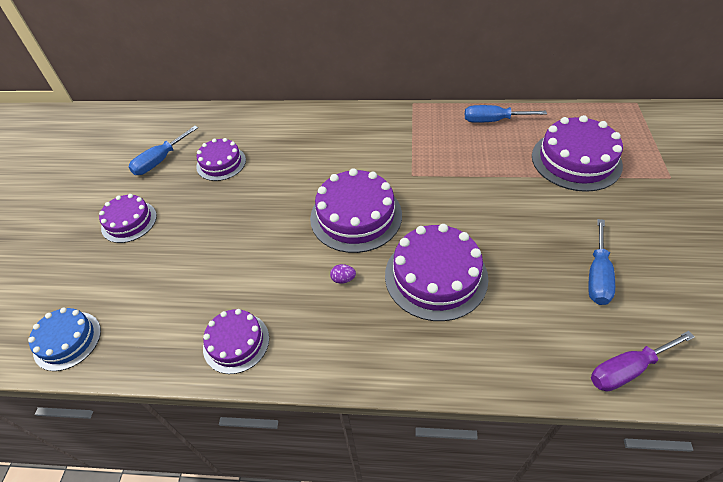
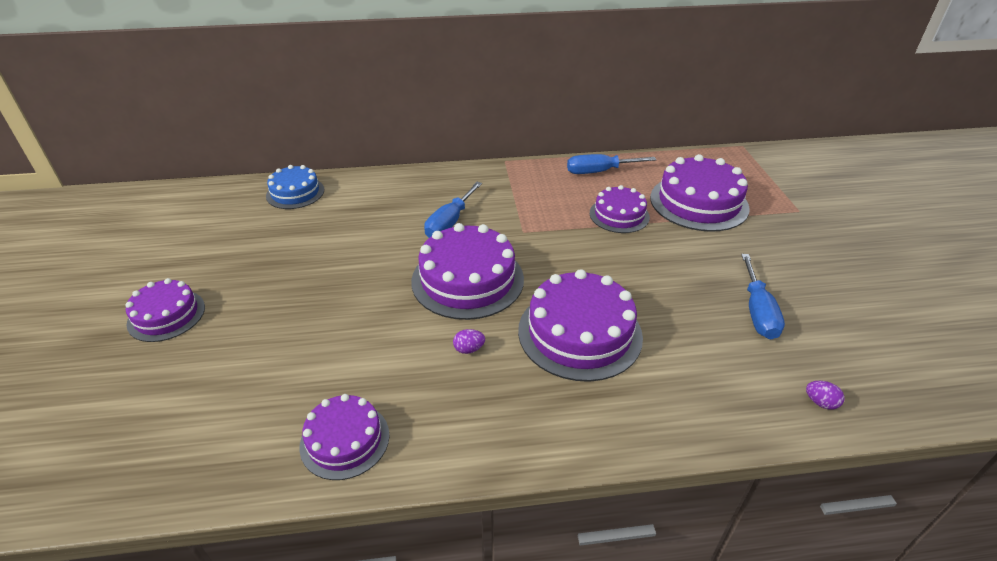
camera: 15 degrees left, 10 degrees down
blue cake [28,308,101,371] -> blue cake moved to [266,165,324,209]
blue screwdriver [129,126,198,175] -> blue screwdriver moved to [424,182,482,238]
purple cake [196,138,246,181] -> purple cake moved to [590,185,650,233]
purple screwdriver [591,331,695,391] -> purple egg [806,381,844,410]

